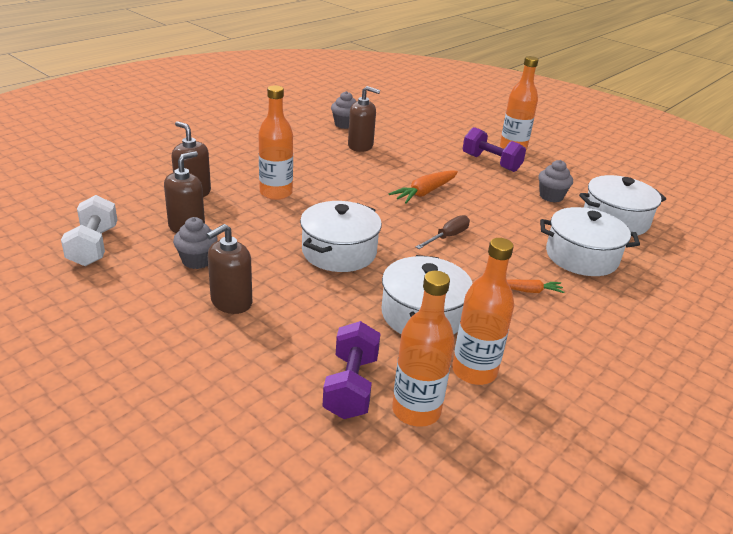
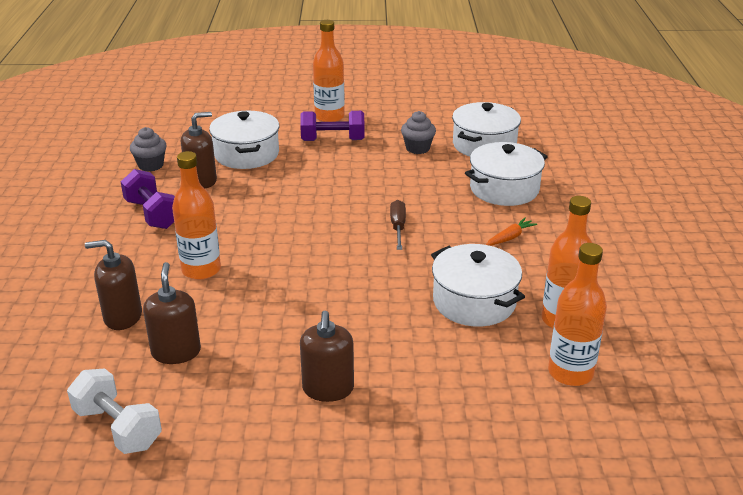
camera: 40 degrees left, 0 degrees up
grey cupcake [173,217,218,269] -> none
white pot [300,201,382,272] -> white pot moved to [209,111,279,169]
purple dumbbell [323,321,381,419] -> purple dumbbell moved to [121,169,175,229]
orange carrot [389,170,458,204] -> none

